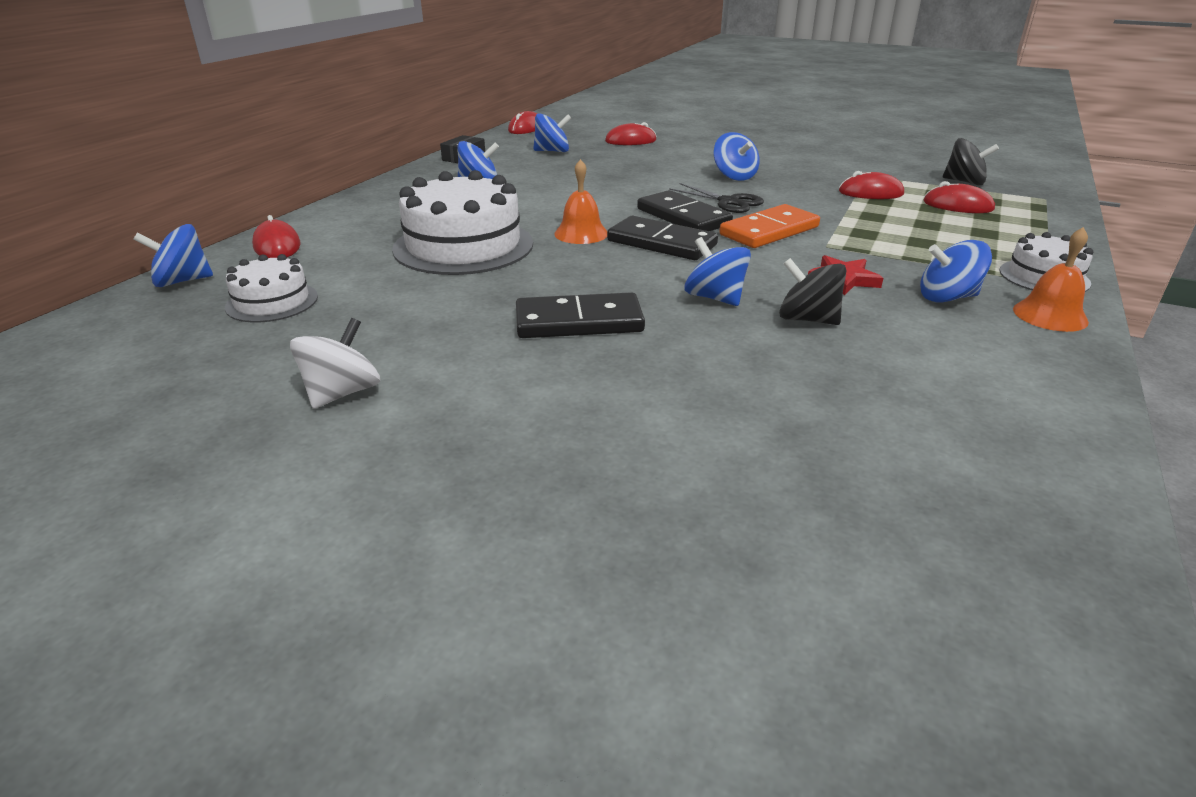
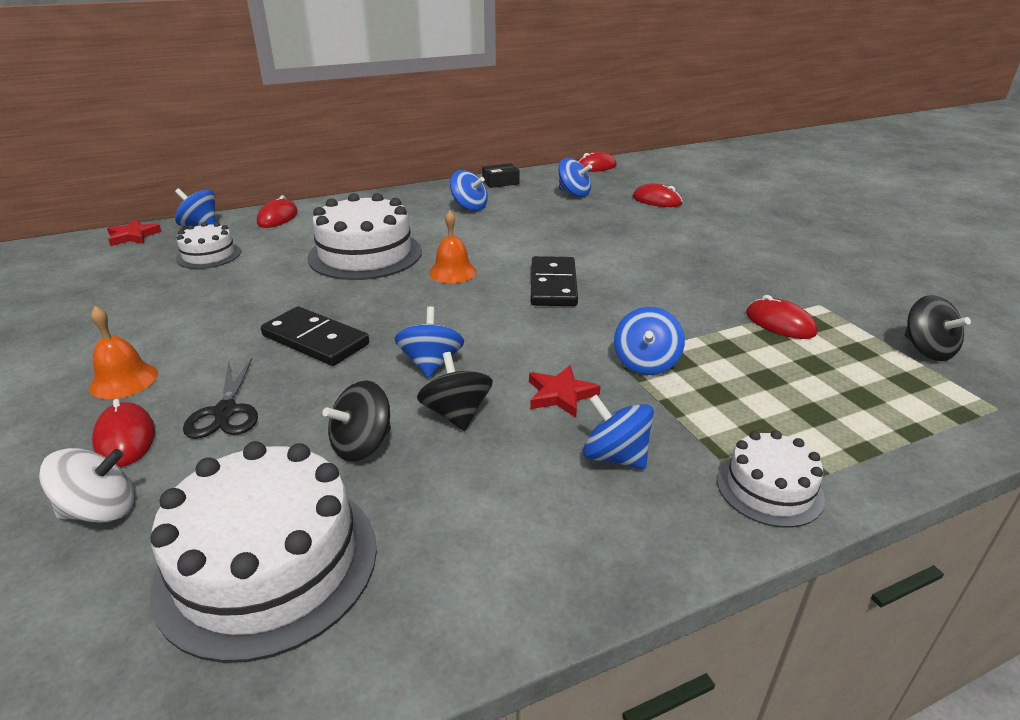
camera: 40 degrees right, 0 degrees up
white spinning top [290,318,380,409] -> white spinning top moved to [39,448,134,523]
black domino [607,216,718,260] -> none
black scissors [669,183,764,213] -> black scissors moved to [183,358,258,439]
blue spinning top [714,132,759,181] -> blue spinning top moved to [614,307,685,375]
orange domino [719,204,820,248] -> none
red mouse [923,181,995,213] -> red mouse moved to [92,399,155,467]
orange bell [1013,227,1089,332] -> orange bell moved to [89,306,158,399]
none -> red star [107,219,162,246]
none -> white cake [150,441,377,663]
none -> black spinning top [323,380,391,462]

